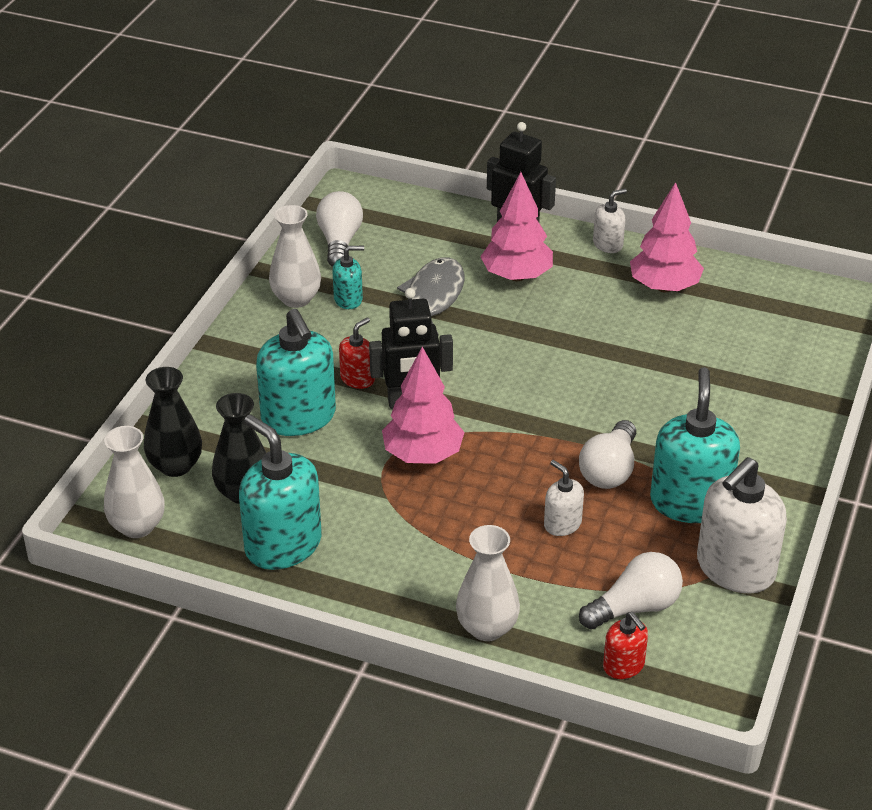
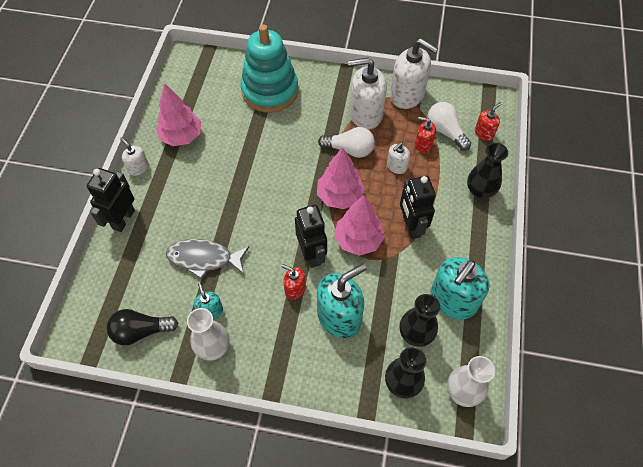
camera: 100 degrees left, 20 degrees up
white light bulb [316,191,363,267] -> black light bulb [107,309,178,345]
white vase [456,525,520,641] -> black vase [467,143,508,198]
pink tree [480,172,553,281] -> pink tree moved to [317,147,365,209]
turquoise soap dispenser [650,367,740,523] -> white soap dispenser [348,57,387,130]
none -> turquoise stacking toy [241,24,298,112]
none -> black robot [400,176,436,239]
none -> red soap dispenser [415,117,436,153]

